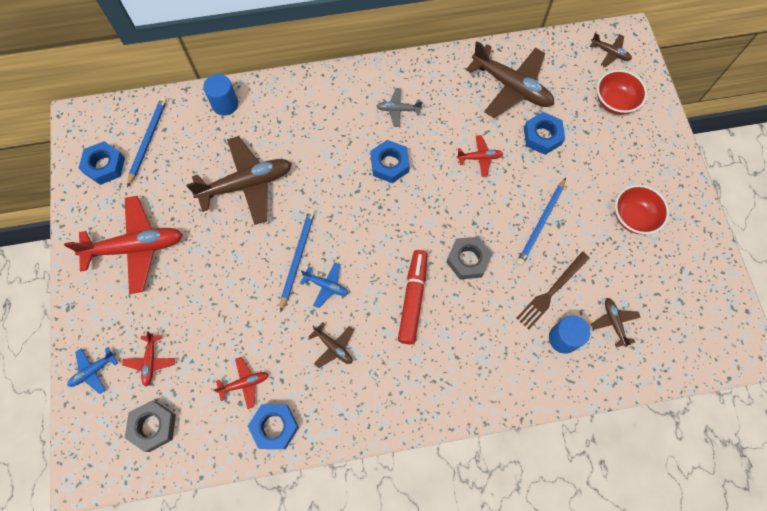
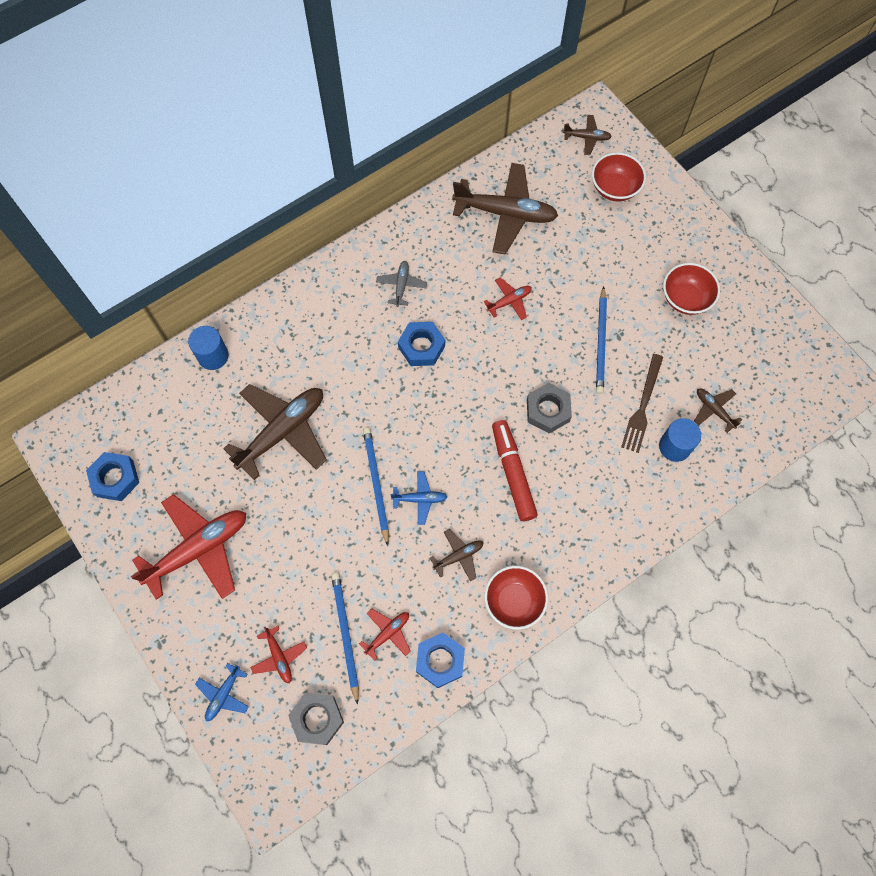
camera: 25 degrees left, 0 degrees up
blue pencil [127,97,167,187] -> blue pencil moved to [331,573,359,705]
brown plane [309,322,354,368] -> brown plane turned 45 degrees counterclockwise [430,529,484,581]
grey plane [377,88,422,127] -> grey plane turned 120 degrees clockwise [376,261,427,307]
blue nut [524,112,565,155] -> none
none -> red bowl [484,566,548,630]

